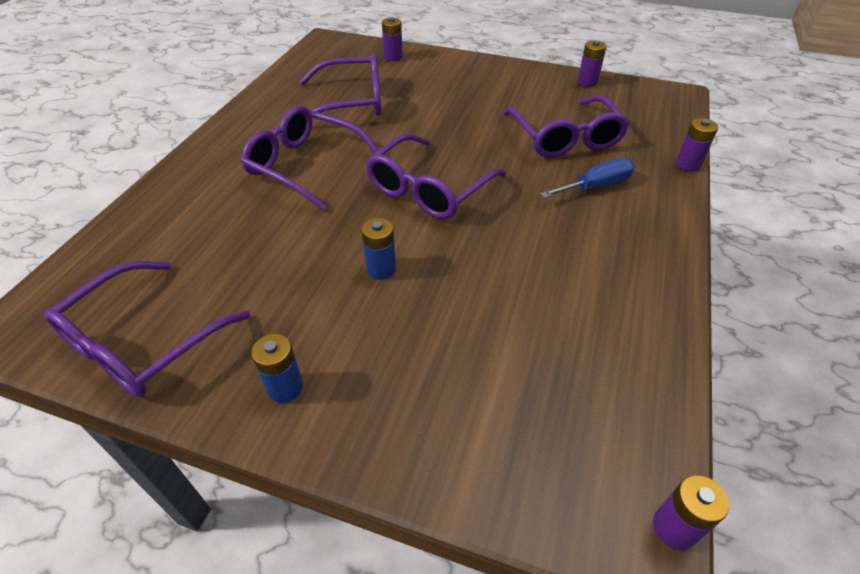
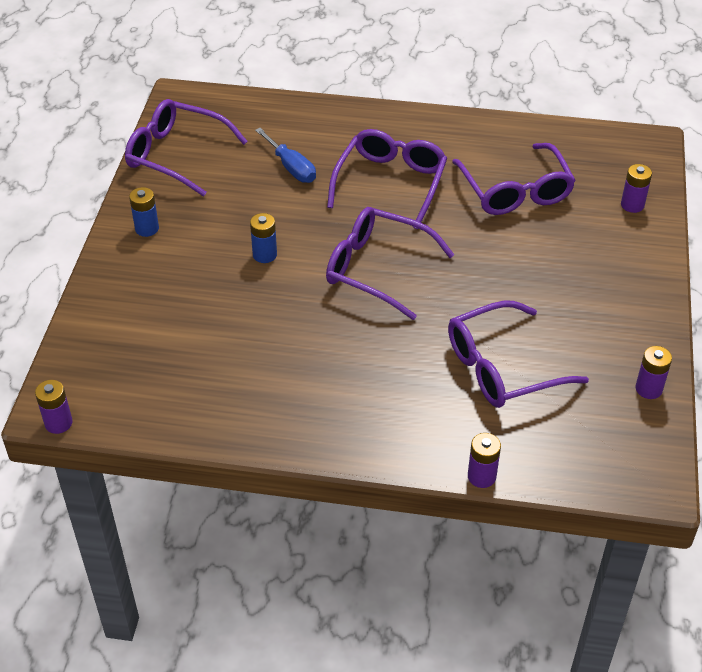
camera: 80 degrees right, 0 degrees up
blue screwdriver [541,158,634,198] -> blue screwdriver moved to [255,128,316,183]

